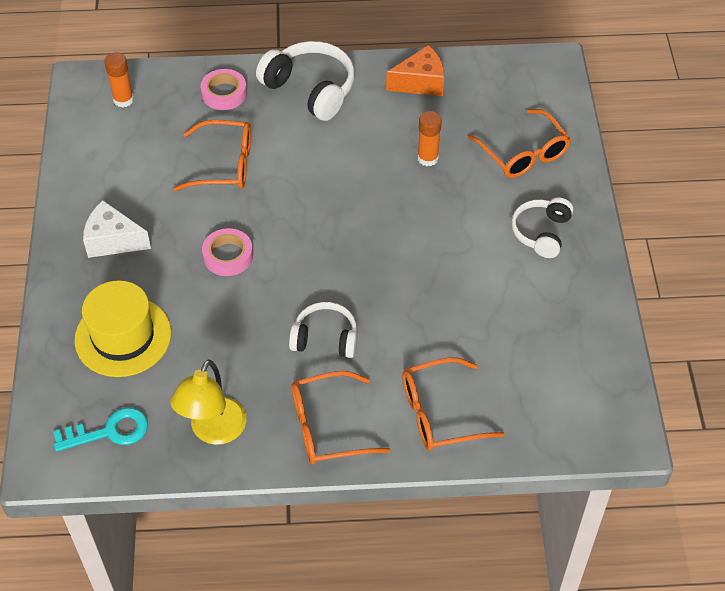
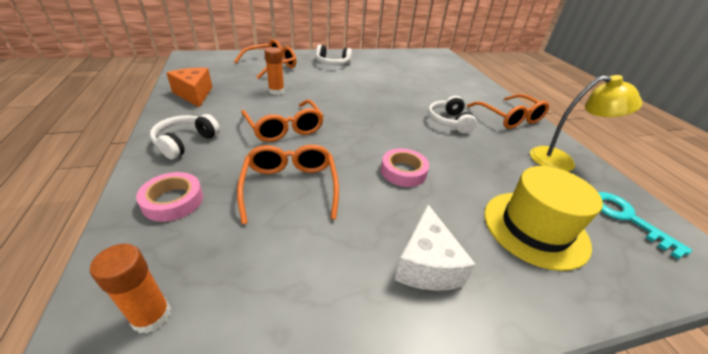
camera: 105 degrees left, 15 degrees down
white headphones [256,41,355,121] -> white headphones [150,114,220,159], size x0.64
orange glasses [402,357,505,451] -> orange glasses moved to [241,100,324,142]

